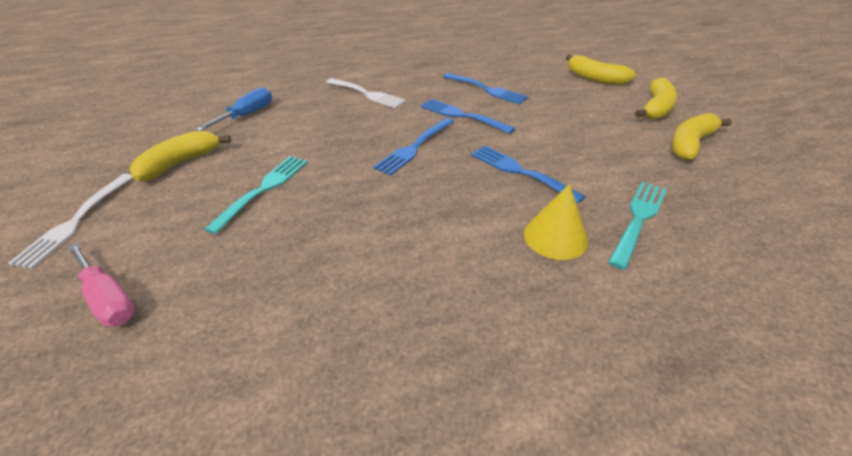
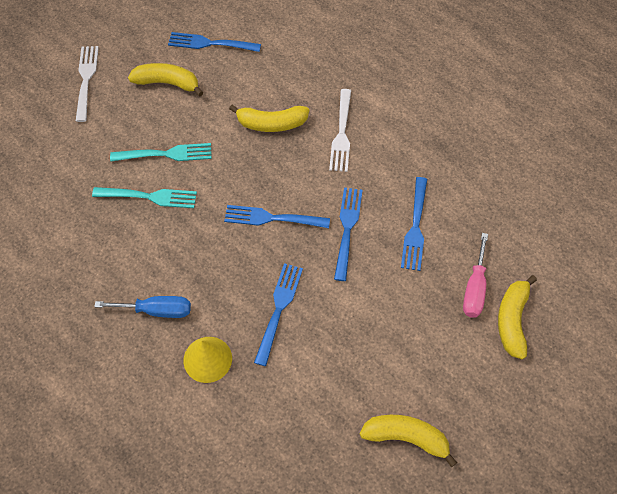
camera: 60 degrees right, 20 degrees up
white fork [8,174,133,269] -> white fork turned 105 degrees clockwise [76,46,99,122]
pink screwdriver [67,243,135,327] -> pink screwdriver moved to [463,233,488,317]
blue screwdriver [196,87,272,131] -> blue screwdriver moved to [94,296,191,318]
turquoise fork [608,182,667,270] -> turquoise fork moved to [92,187,197,208]
yellow banana [635,78,677,120] -> yellow banana moved to [229,105,309,132]
none -> blue fork [168,32,261,52]

